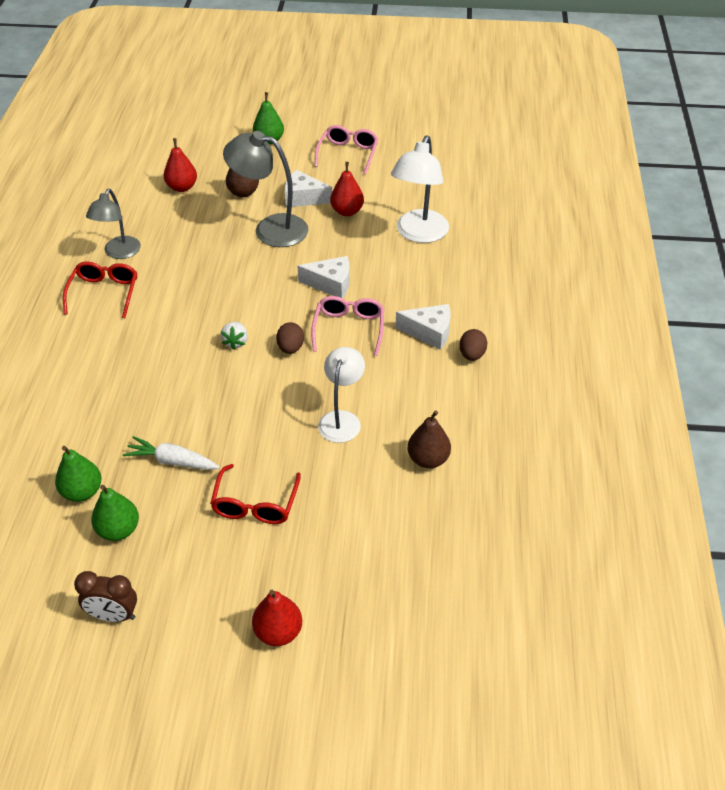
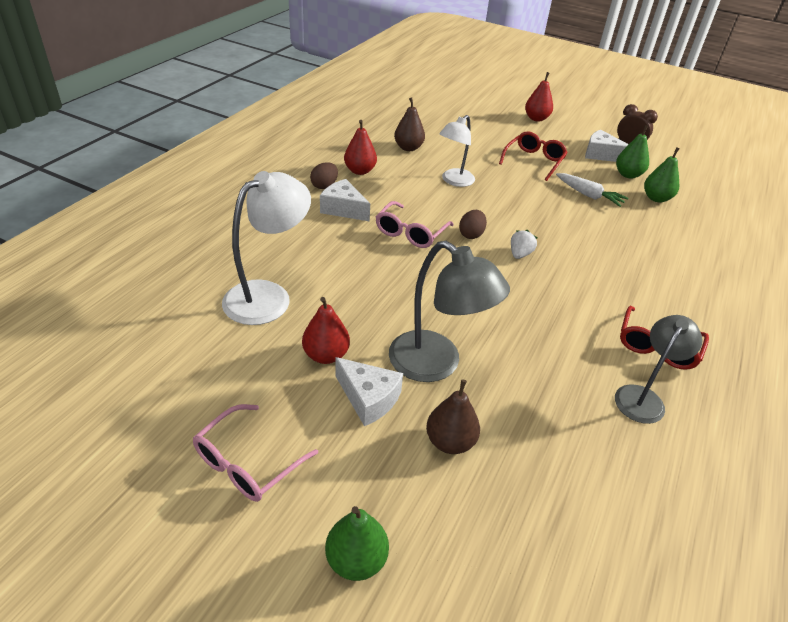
camera: 160 degrees left, 5 degrees down
red pear [164,138,197,192] -> red pear moved to [344,120,377,175]
white cheese [298,256,350,298] -> white cheese moved to [585,130,629,162]

